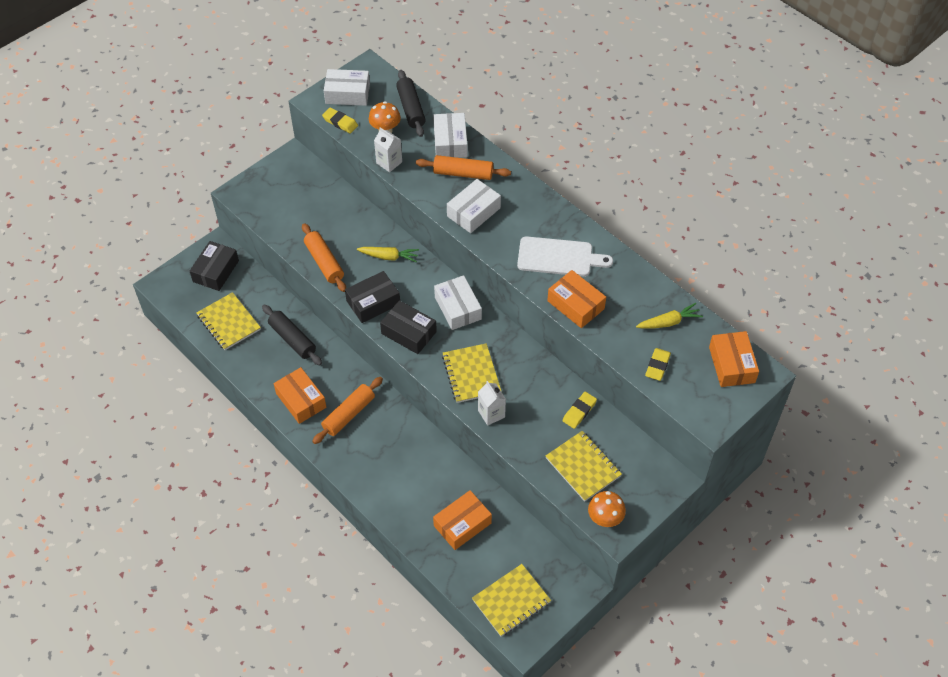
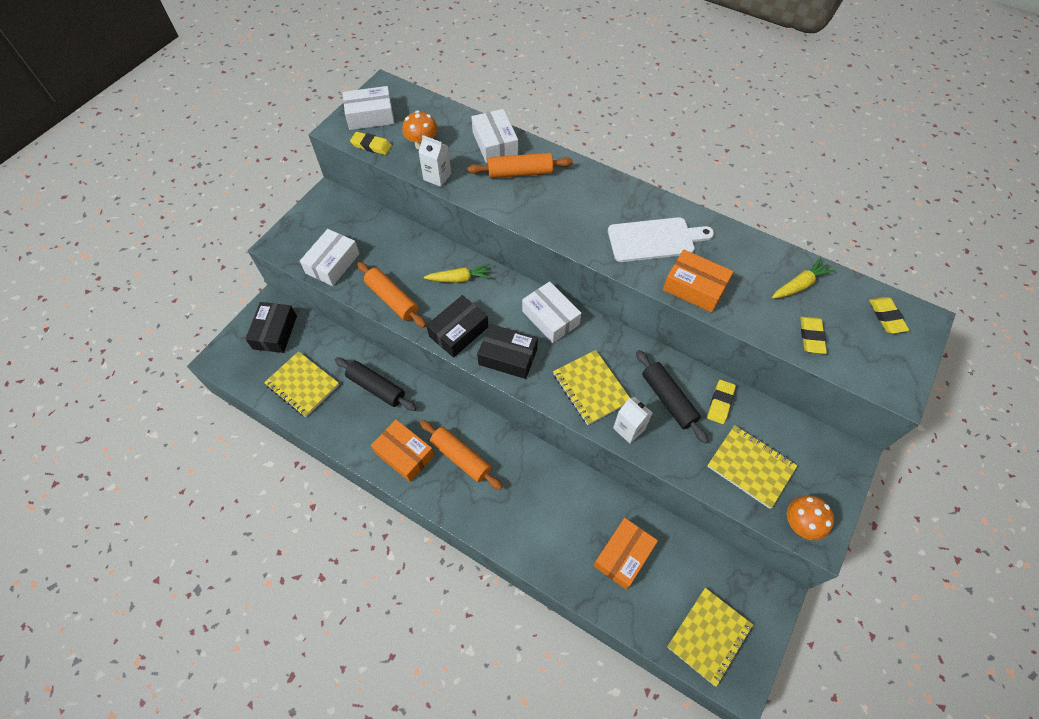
camera: 15 degrees left, 5 degrees up
orange rolling pin [312,377,383,444] -> orange rolling pin turned 75 degrees counterclockwise [420,420,503,490]
black rolling pin [396,70,425,137] -> black rolling pin moved to [636,350,708,444]
white box [447,179,501,233] -> white box moved to [300,229,360,286]
orange box [709,331,759,387] -> yellow eraser [869,297,909,334]

